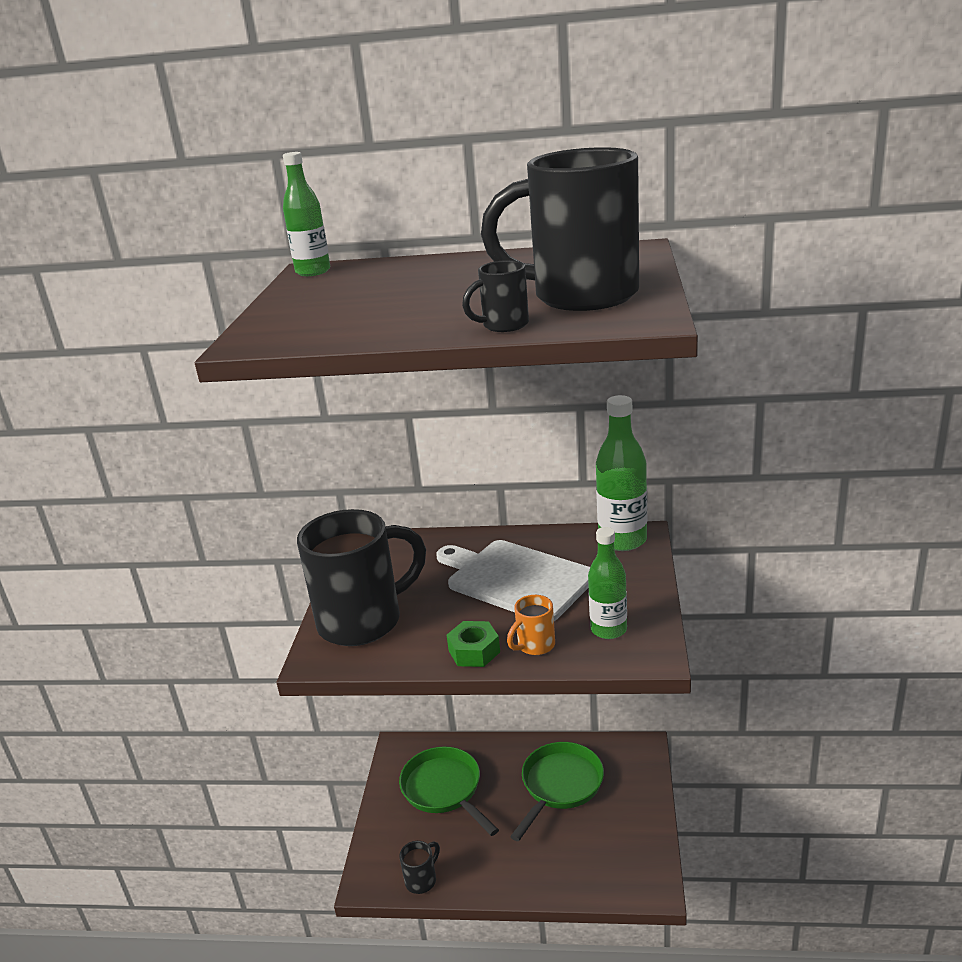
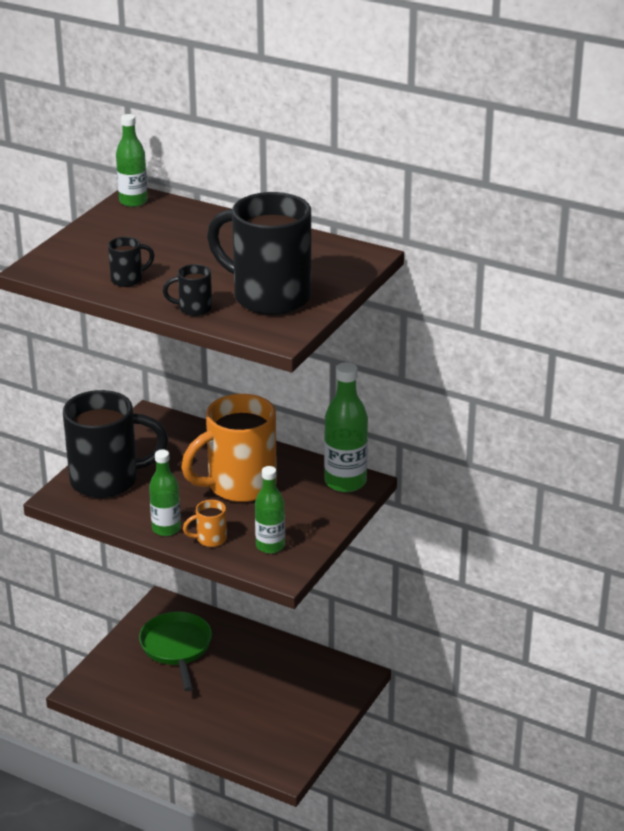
camera: 20 degrees right, 5 degrees up
black mug [399,841,440,894] -> black mug moved to [108,237,155,287]
white cutting board [436,540,590,621] -> orange mug [181,394,277,502]
green nut [447,621,500,667] -> green bottle [149,449,181,536]
green pan [510,742,604,841] -> none

